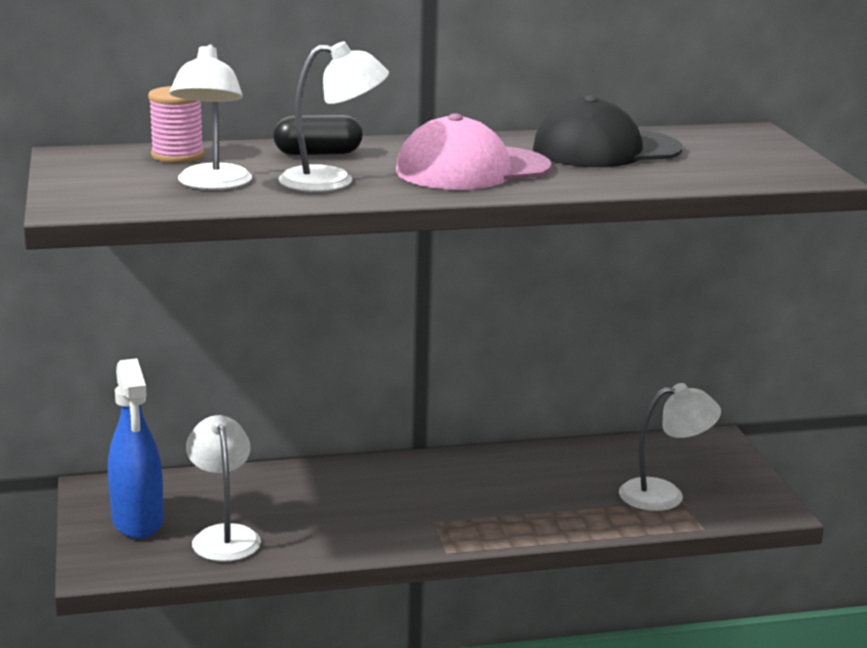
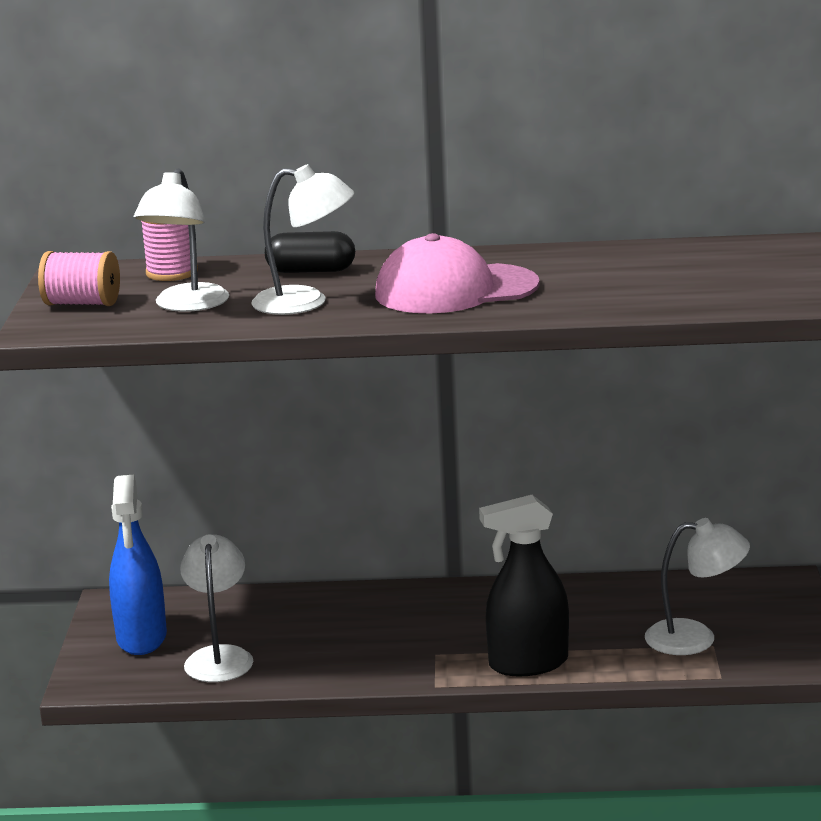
camera: 15 degrees right, 0 degrees up
black cap [533,95,683,167] -> none
none -> pink spool [38,251,120,306]
none -> black spray bottle [479,495,569,676]

